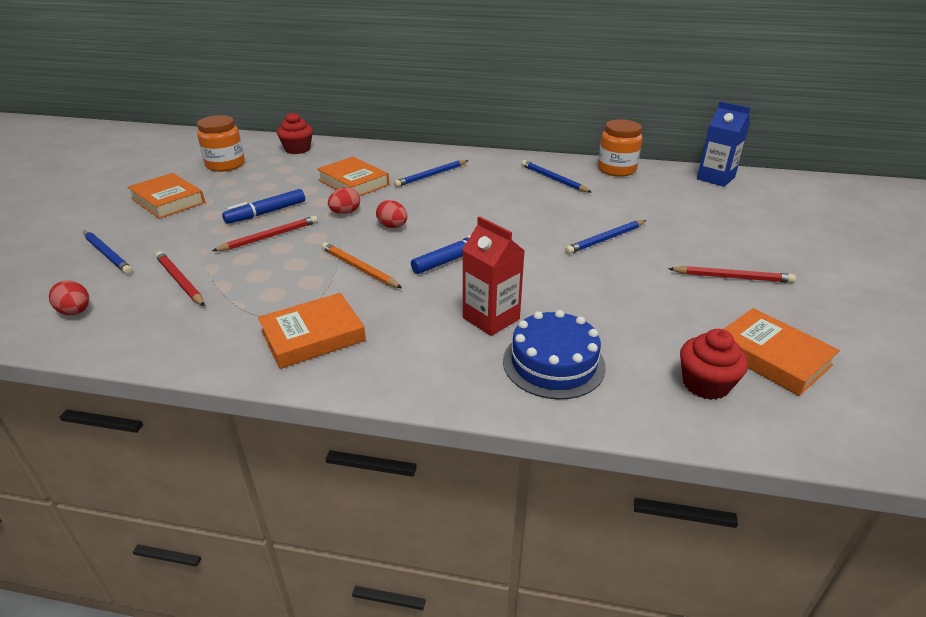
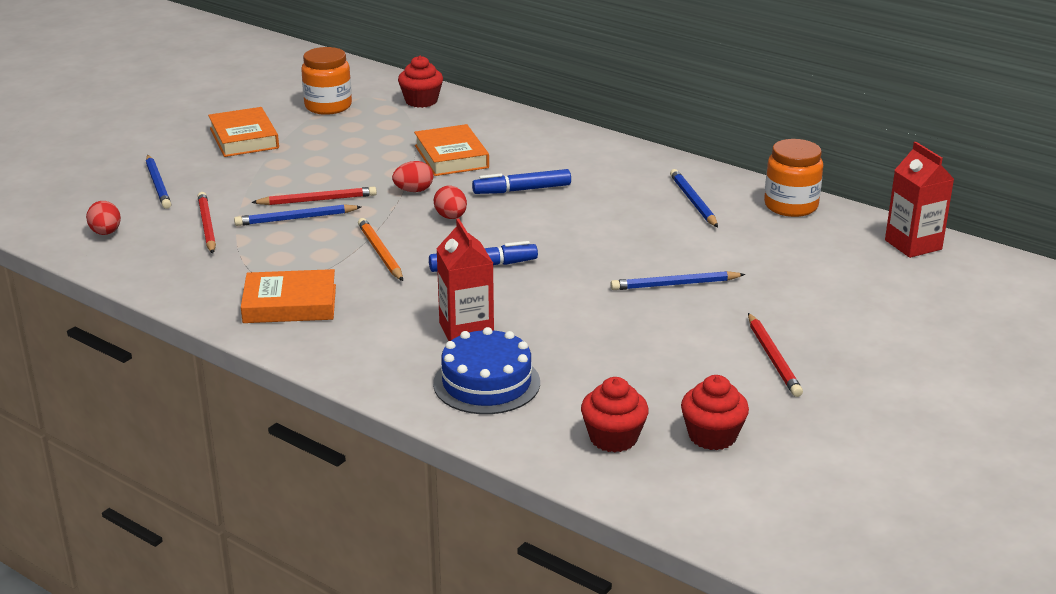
camera: 25 degrees right, 5 degrees down
blue marker [222,189,305,224] -> blue marker moved to [472,169,571,194]
blue pencil [394,160,468,187] -> blue pencil moved to [234,204,361,226]
red pencil [668,266,796,283] -> red pencil turned 45 degrees clockwise [748,313,803,397]
blue carton [697,101,750,187] -> red carton [885,142,954,258]
orange book [723,308,840,396] -> red cupcake [681,375,749,450]

